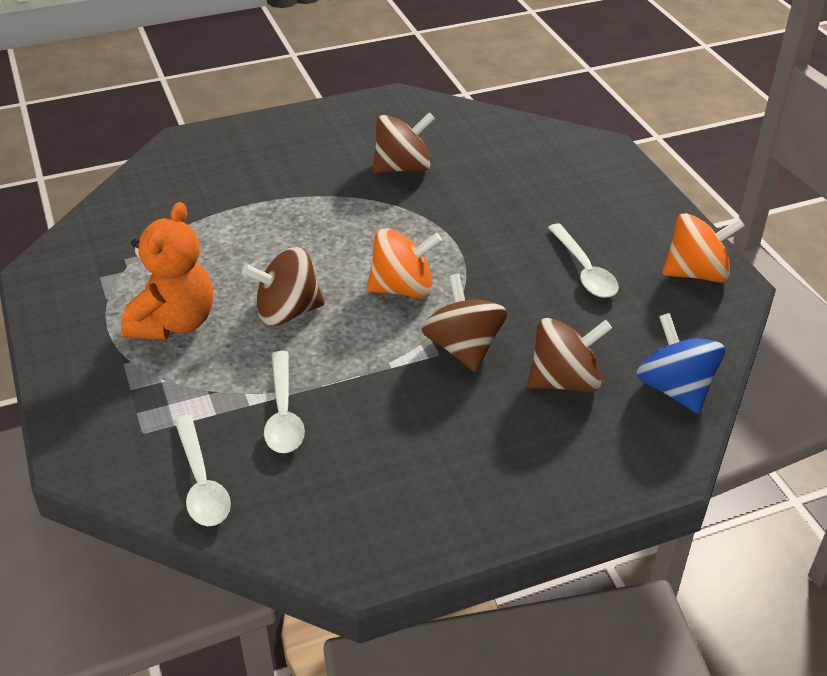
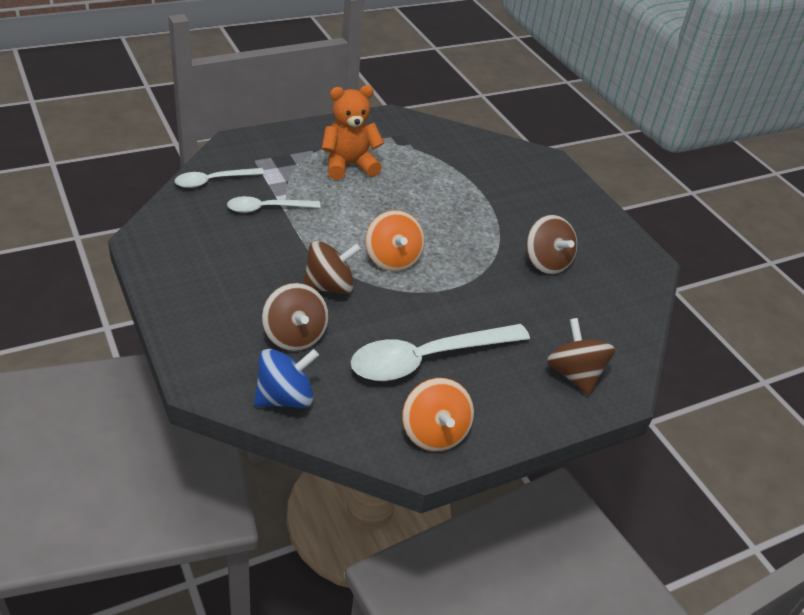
camera: 80 degrees right, 0 degrees up
orange teddy bear [121,202,213,339] -> orange teddy bear turned 150 degrees clockwise [322,85,384,180]
brown spinning top [242,247,325,326] -> brown spinning top moved to [547,318,615,395]
white spoon [548,223,619,298] -> white spoon [351,324,530,381], size x1.79

